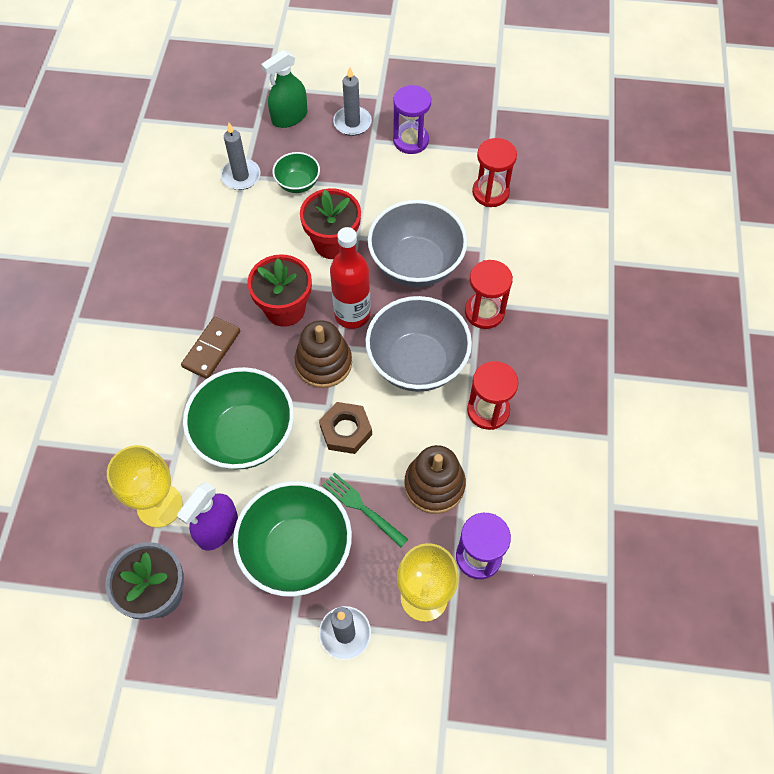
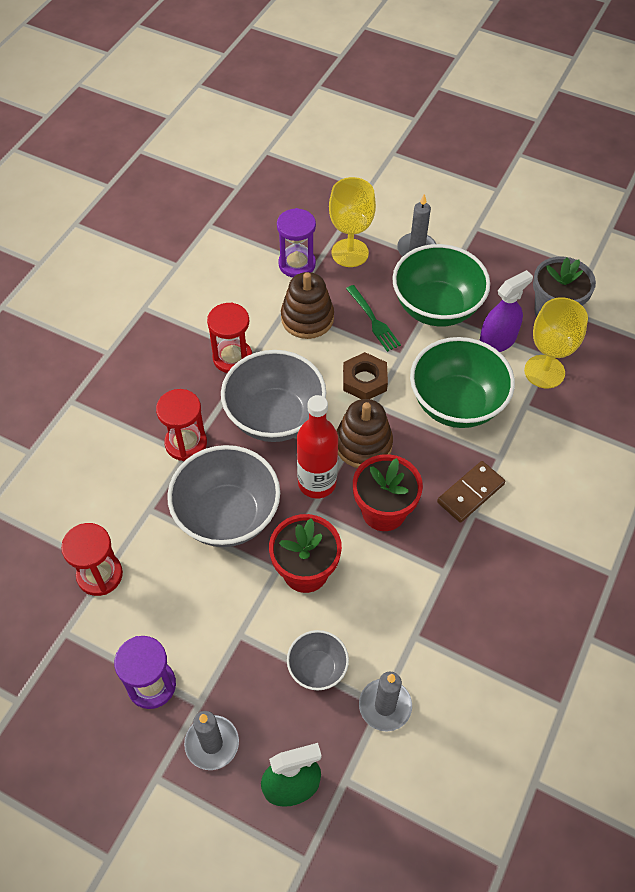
camera: 160 degrees left, 5 degrees down
green bowl [272,152,320,193] -> grey bowl [287,630,349,690]

